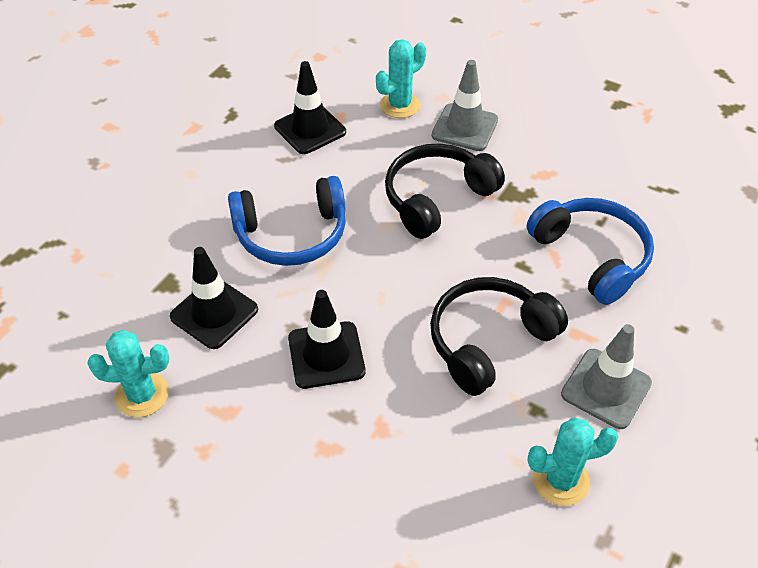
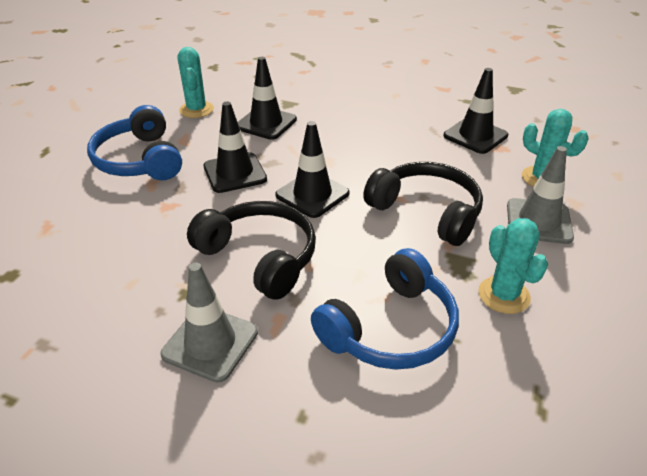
camera: 80 degrees right, 10 degrees down
blue headphones [228,176,346,266] -> blue headphones moved to [87,105,182,180]
turquoise cactus [527,418,618,506] -> turquoise cactus moved to [478,218,548,314]
none -> black traffic cone [275,121,350,218]

